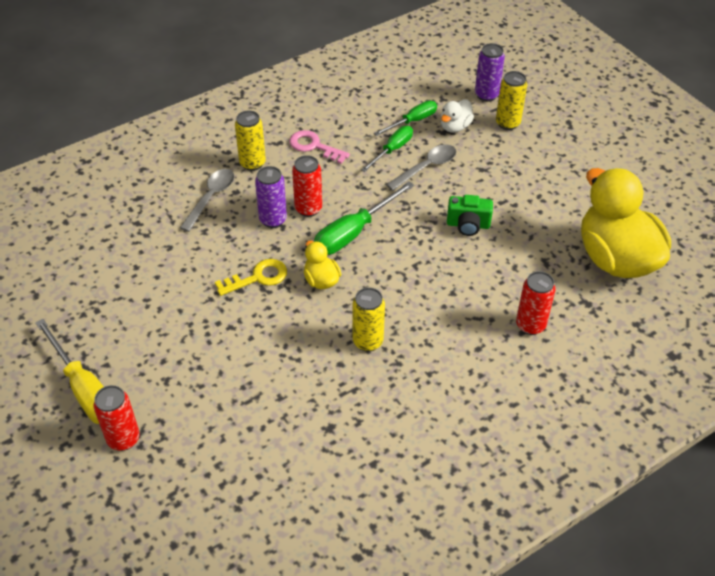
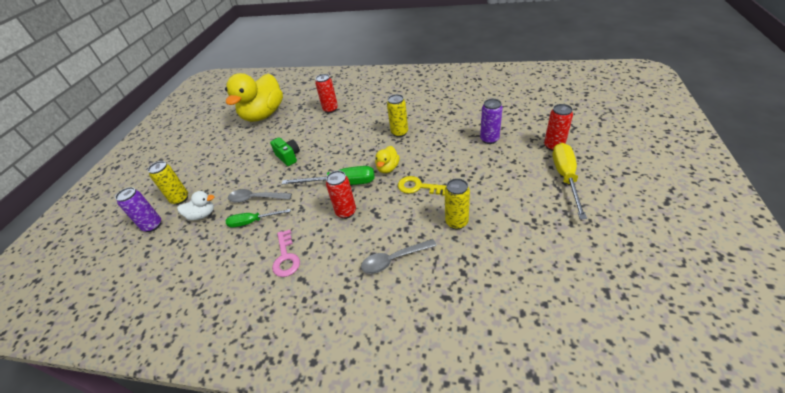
camera: 130 degrees left, 5 degrees down
yellow can [235,110,266,171] -> yellow can moved to [445,178,470,229]
purple can [255,166,287,228] -> purple can moved to [480,99,503,144]
green screwdriver [374,101,437,136] -> none

